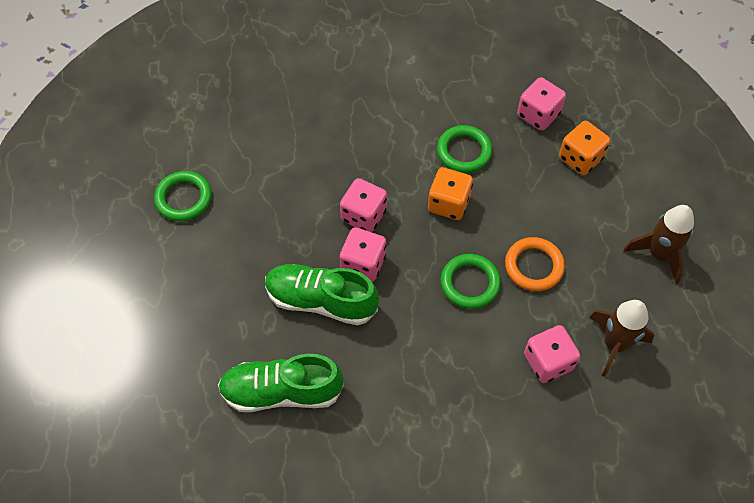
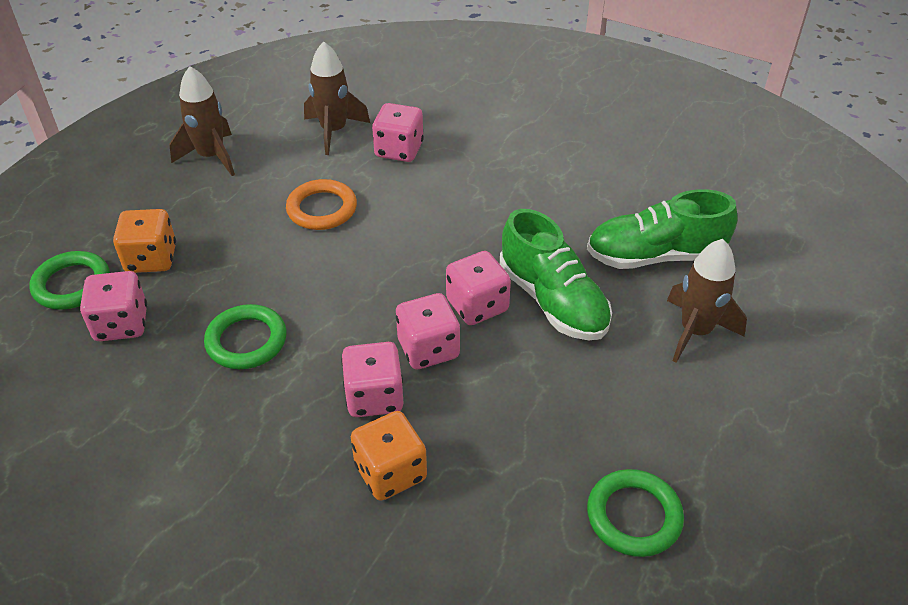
camera: 140 degrees left, 15 degrees down
green shoe [218,354,344,412] -> green shoe turned 135 degrees clockwise [587,189,738,269]
orange dice [428,167,473,220] -> orange dice moved to [351,411,427,501]
green ring [441,254,501,309] -> green ring moved to [30,251,110,310]
none -> pink dice [341,342,403,417]
none -> brown rocket [667,239,747,363]

